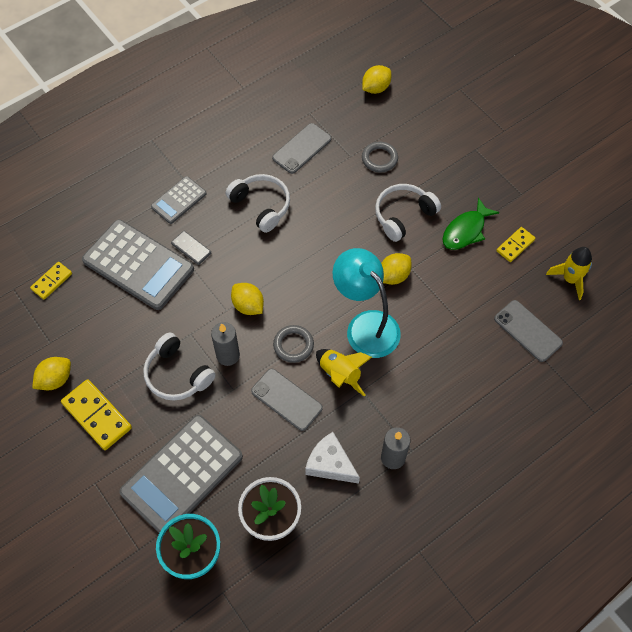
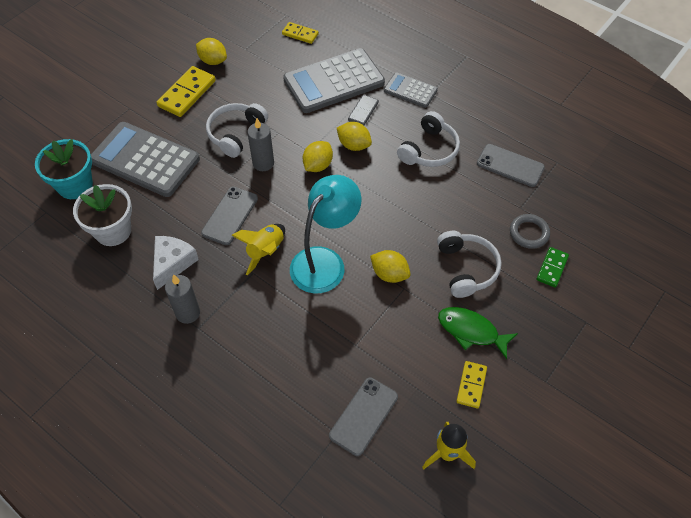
camera: 75 degrees right, 5 degrees down
grey calculator [82,220,194,310] -> grey calculator turned 45 degrees clockwise [283,48,385,113]
grey ring [273,325,314,363] -> none
yellow lemon [362,65,391,94] -> yellow lemon moved to [337,122,372,151]
white headphones [375,184,441,242] -> white headphones turned 45 degrees clockwise [437,231,502,298]
yellow domino [496,227,535,262] -> yellow domino turned 75 degrees clockwise [456,361,487,408]
none -> green domino [536,247,569,288]

